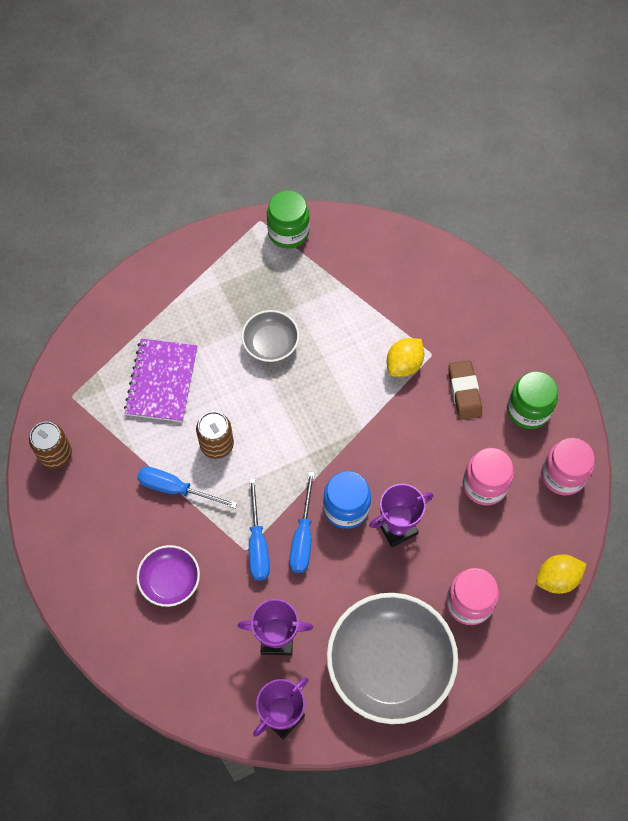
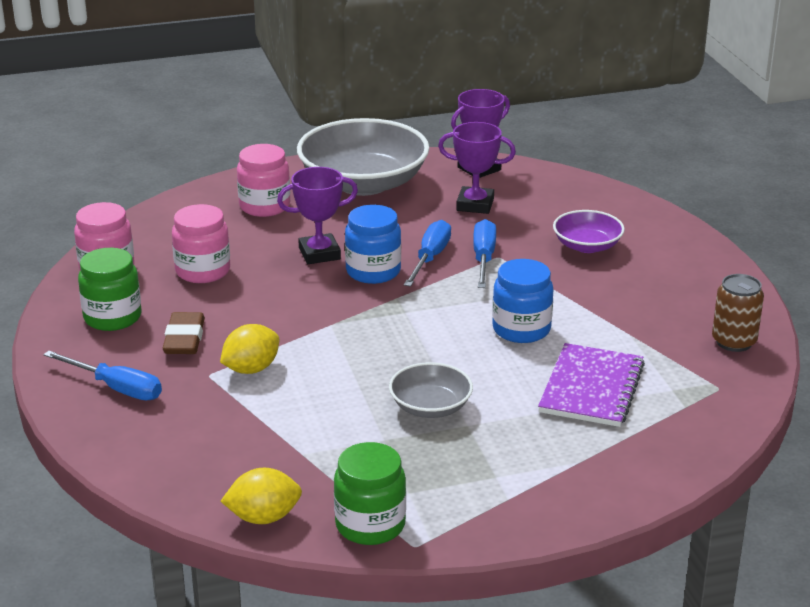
camera: 170 degrees left, 35 degrees down
blue screwdriver [137,467,237,509] -> blue screwdriver moved to [43,351,162,400]
brown can [196,411,234,459] -> blue jar [492,259,554,343]
yellow lemon [536,555,586,594] -> yellow lemon moved to [221,468,302,524]

